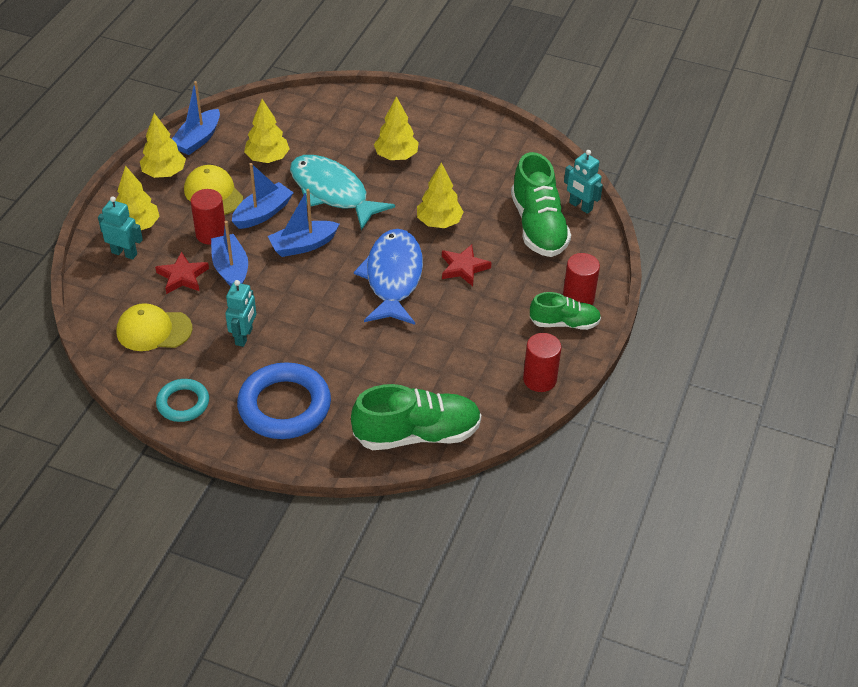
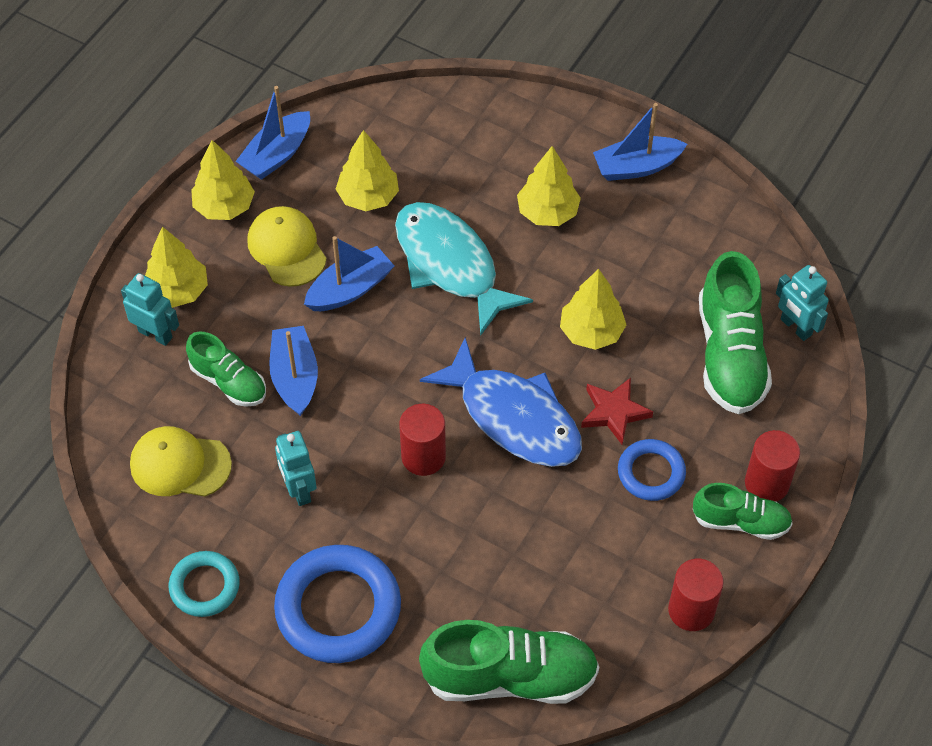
camera: 10 degrees right, 10 degrees up
red star [155,252,209,294] -> green shoe [186,332,266,407]
red cylinder [190,189,225,245] -> red cylinder moved to [399,404,446,476]
turquoise robot [225,280,256,347] -> turquoise robot turned 135 degrees clockwise [275,431,317,506]
blue boat [268,189,340,257] -> blue boat moved to [593,103,687,181]
blue fish [354,229,423,325] -> blue fish turned 120 degrees clockwise [420,337,582,467]
none -> blue ring [618,439,686,501]

